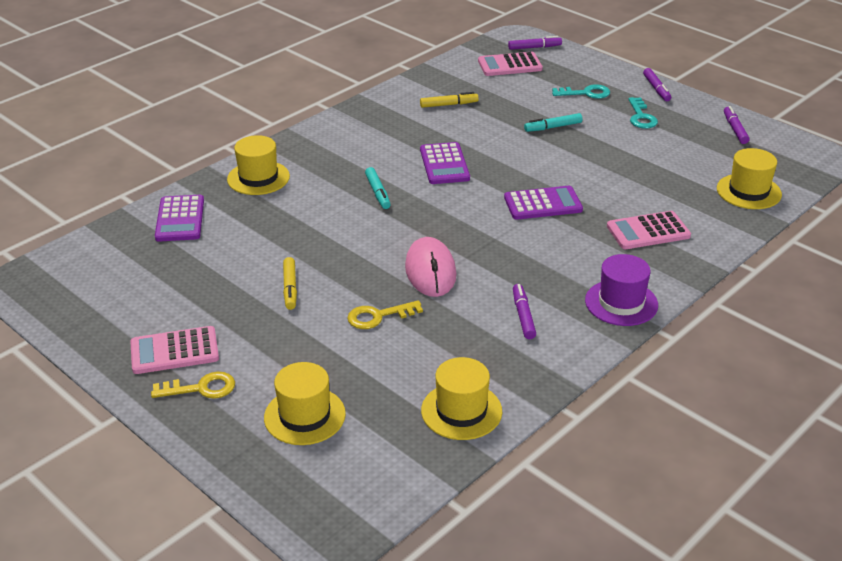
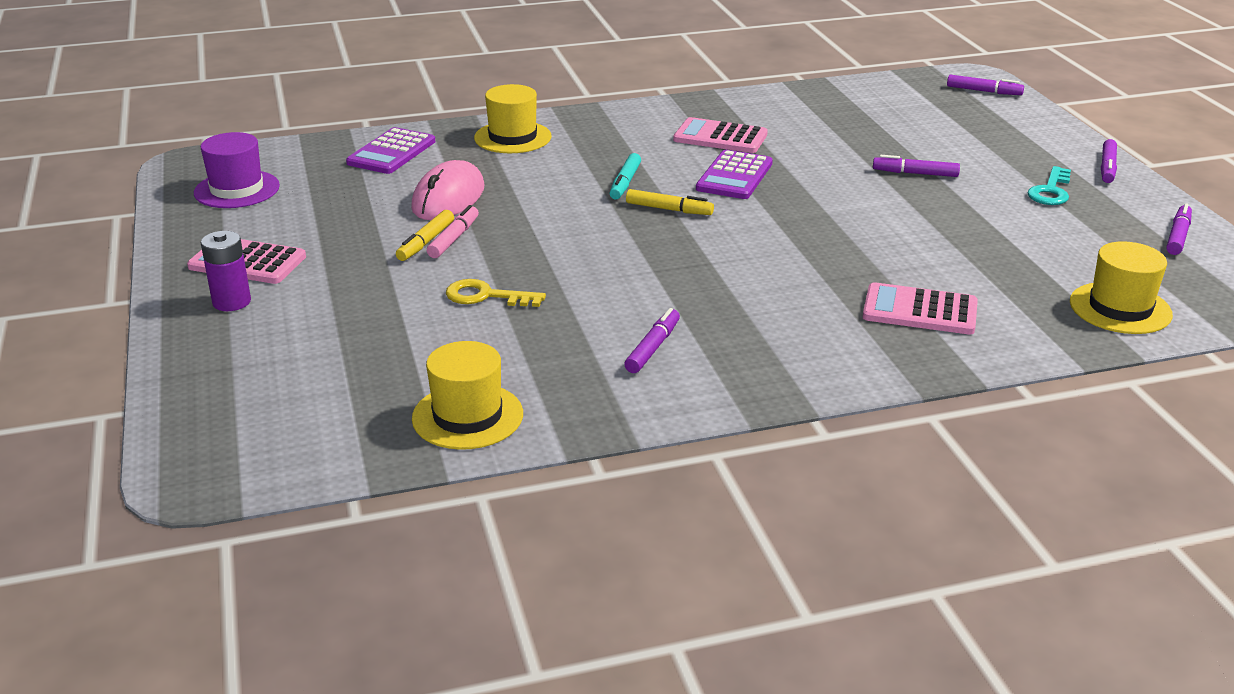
camera: 30 degrees right, 5 degrees down
yellow key [151,372,235,399] -> purple battery [201,231,251,311]
yellow hat [264,362,346,445] -> none
pink mouse [405,237,456,297] -> pink mouse moved to [411,160,484,220]
yellow marker [420,92,479,108] -> yellow marker moved to [626,189,714,215]
pink calculator [478,52,543,76] -> pink calculator moved to [673,117,768,153]
purple calculator [504,186,583,220] -> none
turquoise marker [524,113,583,132] -> purple marker [873,155,960,177]
turquoise key [552,84,610,99] -> none
purple hat [585,254,658,326] -> purple hat moved to [194,132,280,208]
none -> pink marker [427,205,479,258]

